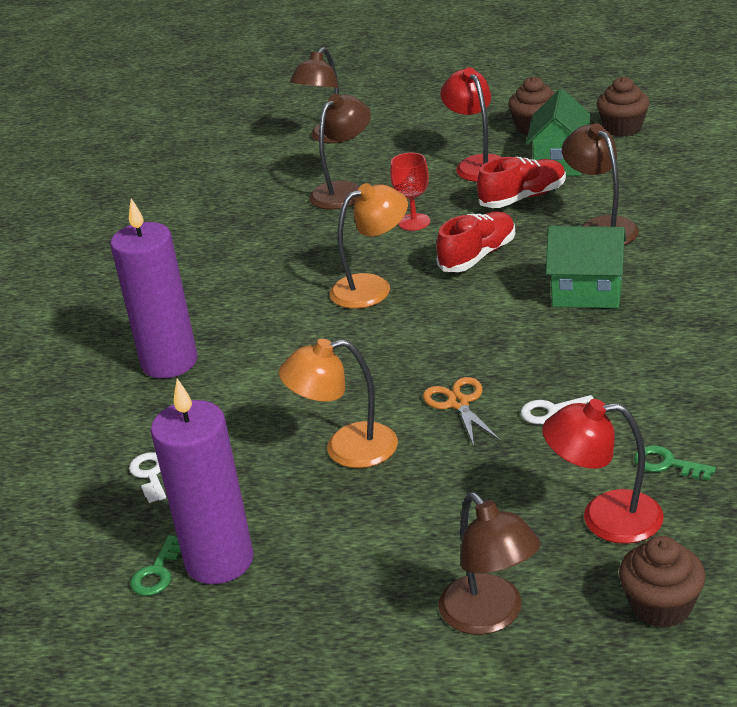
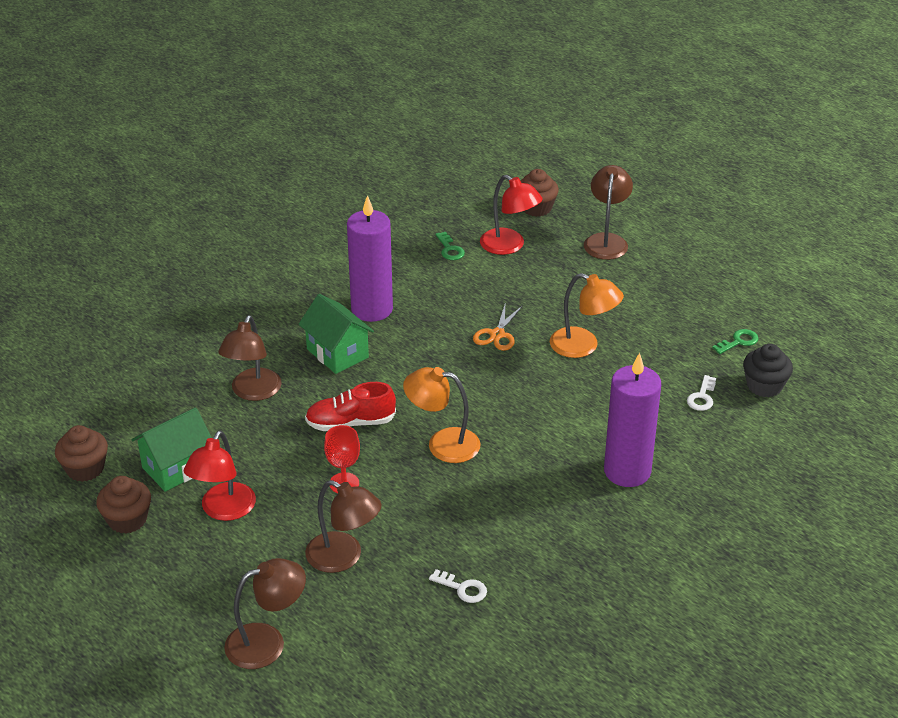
camera: 145 degrees left, 5 degrees up
purple candle [151,379,254,584] -> purple candle moved to [347,195,393,322]
brown lamp [309,94,371,210] -> brown lamp turned 135 degrees counterclockwise [305,480,382,573]
red shoe [477,157,566,208] -> none
white key [520,395,594,424] -> white key moved to [429,569,487,603]
none -> black cupcake [743,344,793,397]

